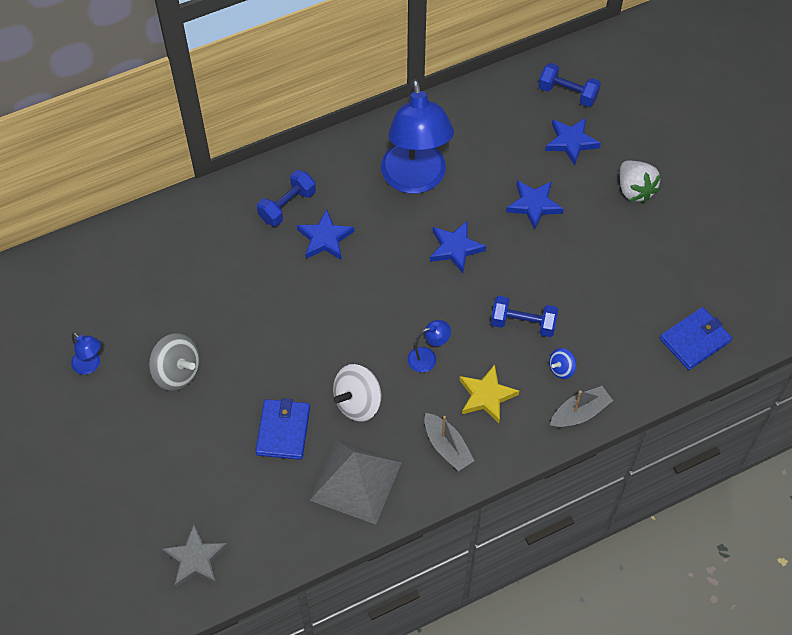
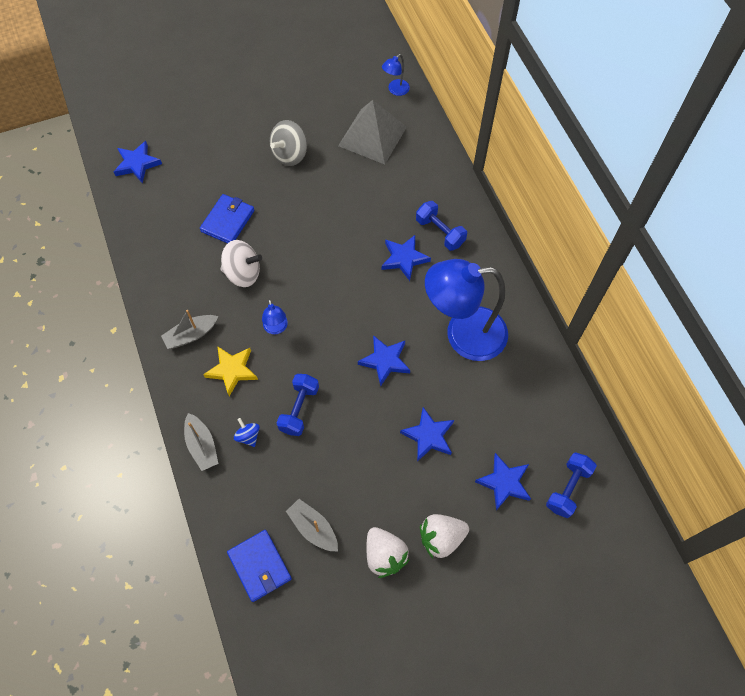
camera: 95 degrees right, 5 degrees up
blue lamp [71,332,101,375] -> blue lamp moved to [382,54,410,96]
grey star [162,524,228,588] -> blue star [114,141,162,184]
blue wallet [255,398,310,460] -> blue wallet turned 75 degrees counterclockwise [200,194,254,244]
grey pyramid [309,439,402,524] -> grey pyramid moved to [338,100,407,164]
white spinning top [333,364,381,422] -> white spinning top turned 135 degrees clockwise [221,240,262,287]
none -> grey boat [286,499,338,551]
none -> white strawberry [367,527,410,578]

